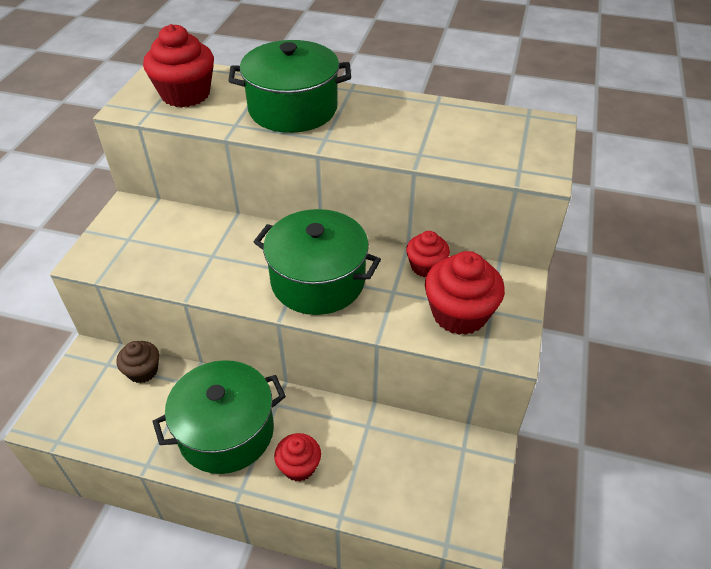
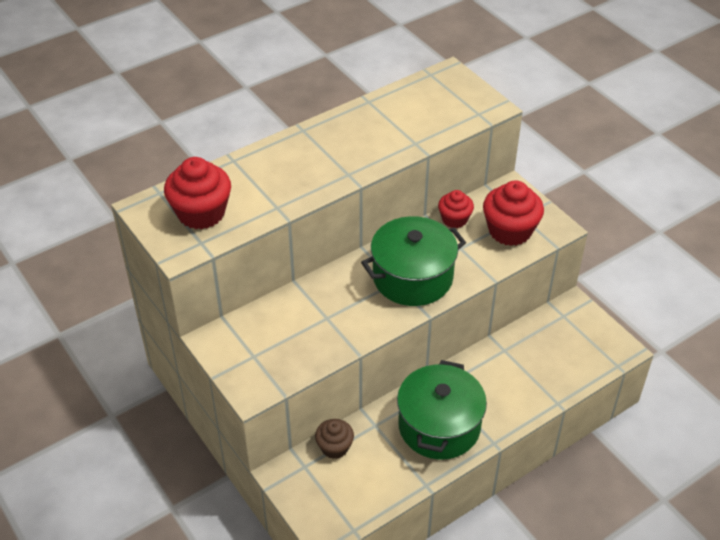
camera: 50 degrees left, 0 degrees up
green pot [228,40,351,133] -> none
red cupcake [274,433,321,481] -> none

